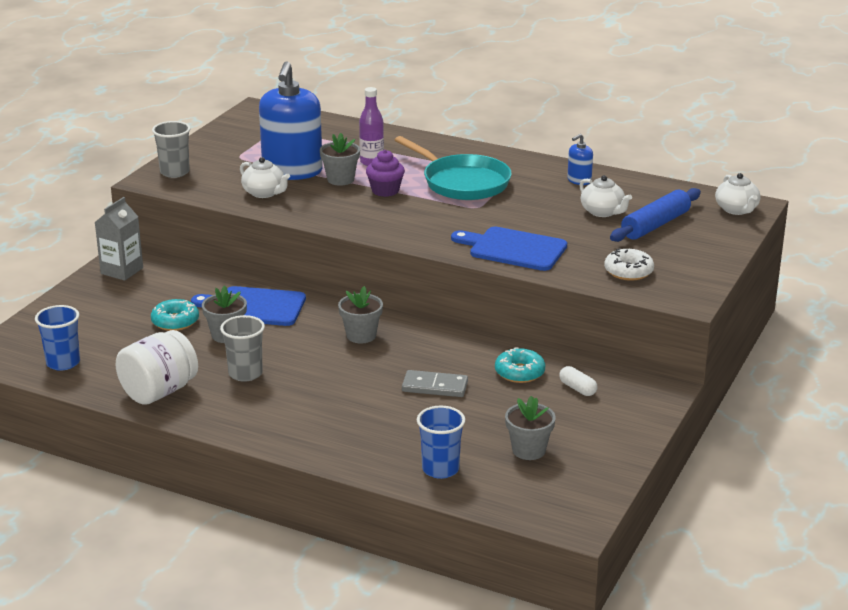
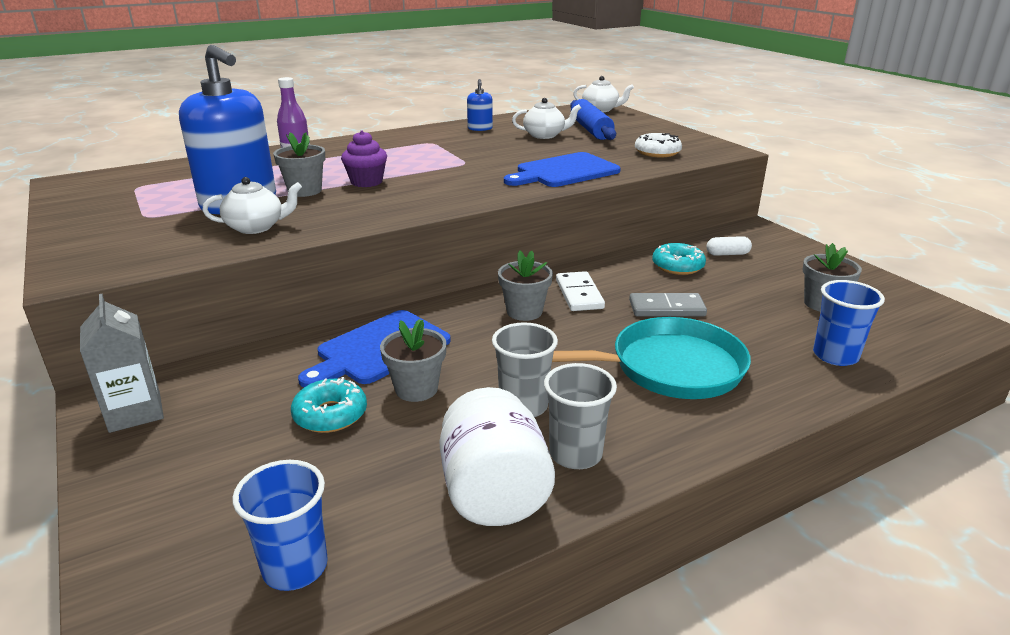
camera: 55 degrees left, 0 degrees up
grey cup [152,121,190,178] -> grey cup moved to [544,363,617,469]
turquoise pan [395,136,512,200] -> turquoise pan moved to [552,317,751,399]
grey domino [402,370,468,397] -> grey domino turned 45 degrees clockwise [629,293,707,316]
none -> white domino [556,271,605,311]

